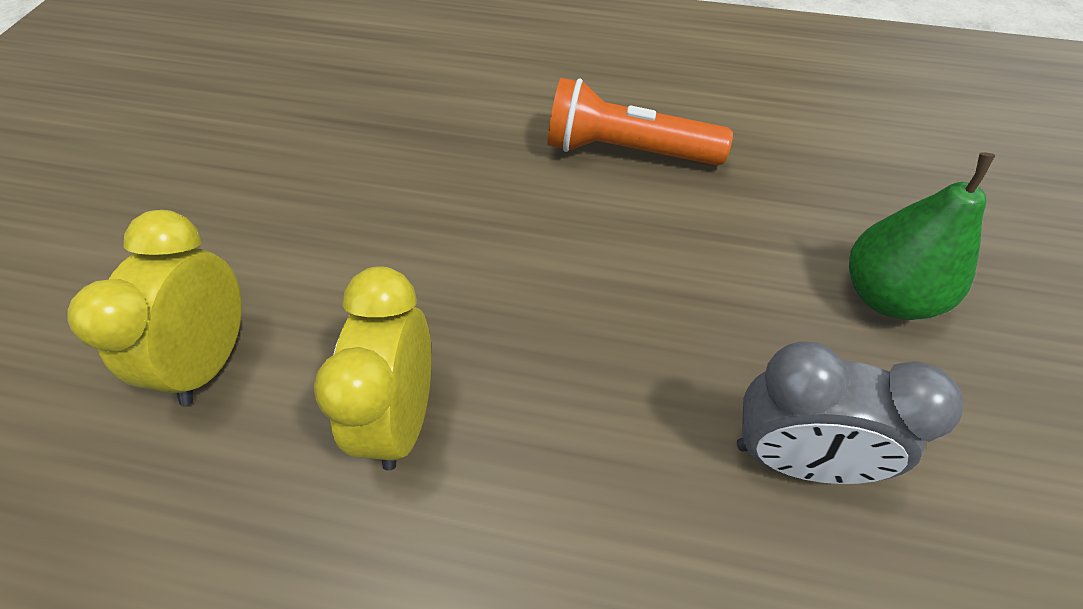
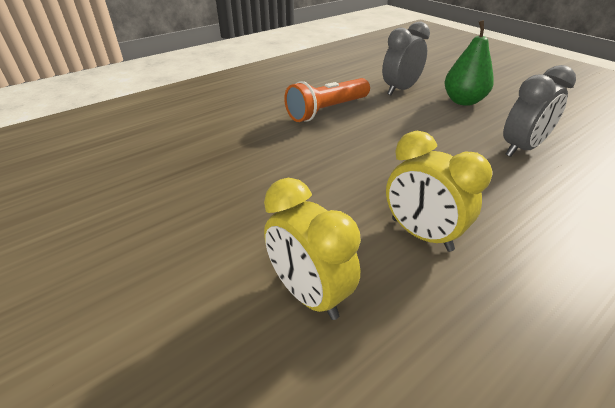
camera: 50 degrees left, 15 degrees down
none -> grey clock [382,21,430,95]

